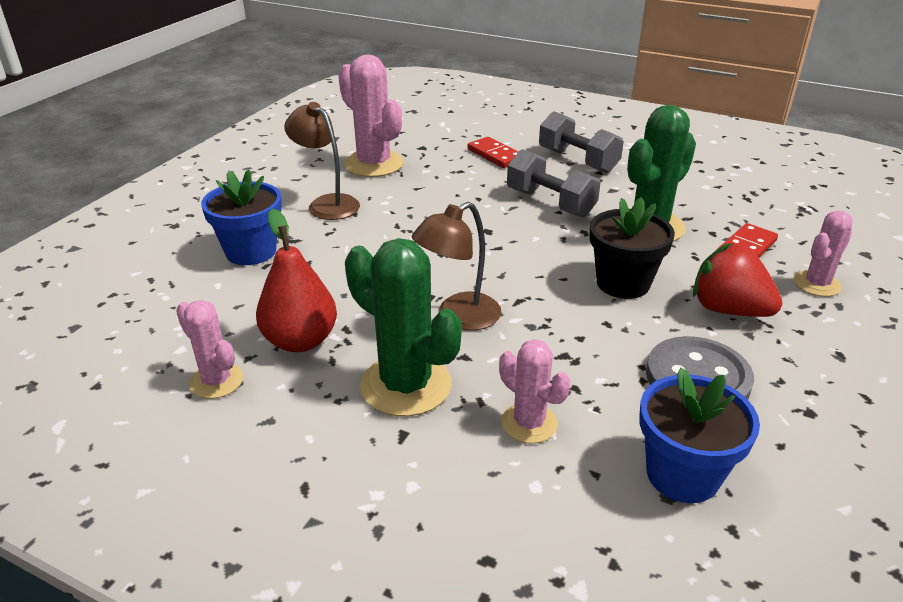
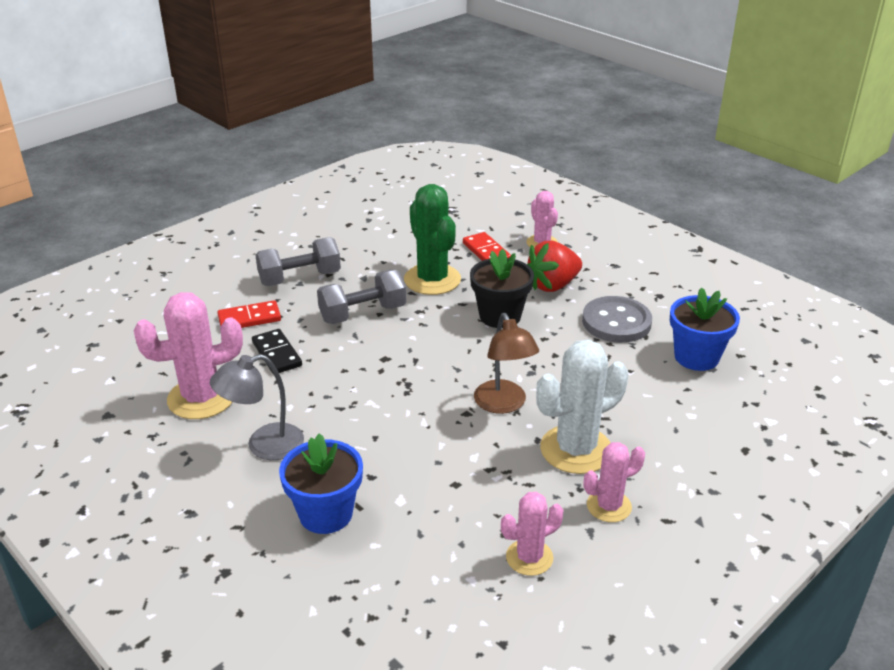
camera: 70 degrees left, 0 degrees up
red pear [256,208,337,352] -> none
brown lamp [284,102,360,220] -> grey lamp [210,354,304,460]
green cactus [345,238,462,416] -> white cactus [536,340,628,474]
pink cactus [499,339,571,444] -> pink cactus moved to [583,442,645,522]
none -> black domino [252,329,302,373]

